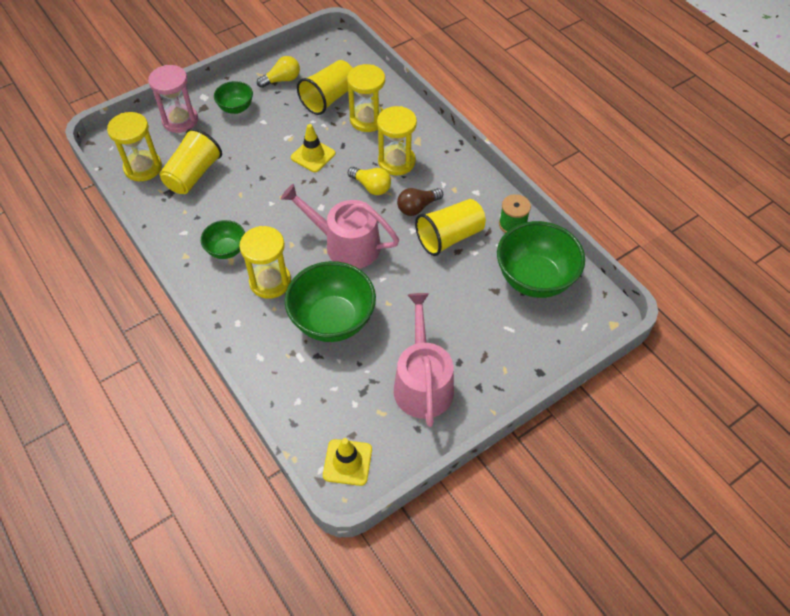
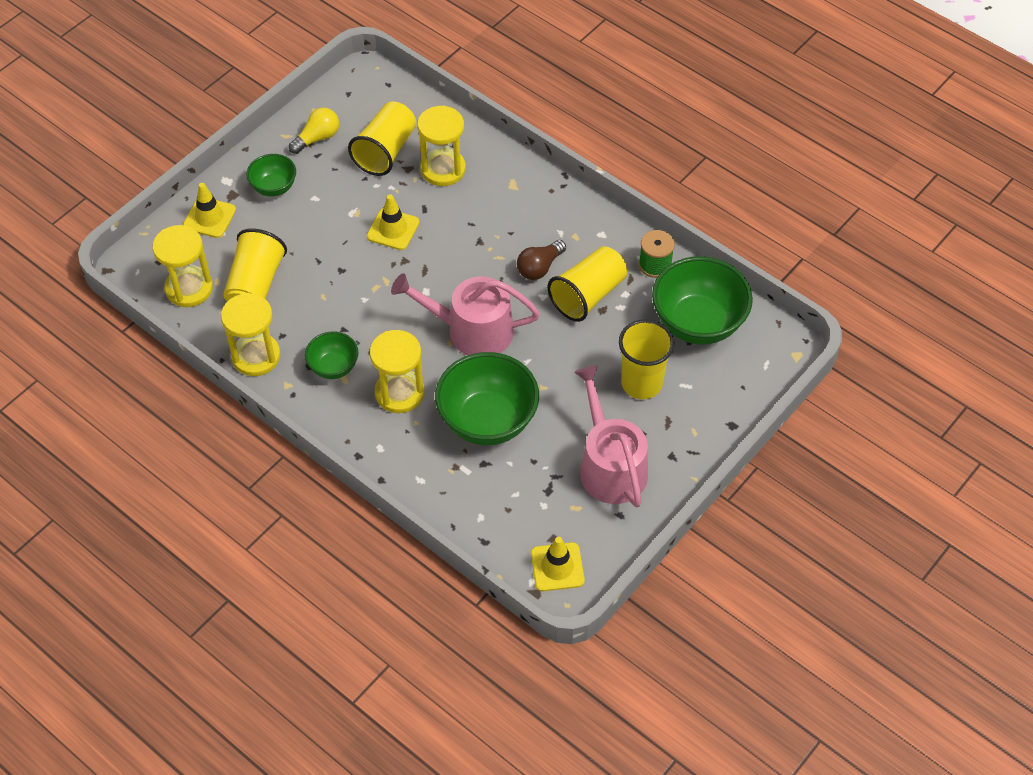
camera: 15 degrees left, 0 degrees up
pink hourglass [148,65,198,133] -> yellow traffic cone [183,183,236,238]
yellow light bulb [348,167,391,195] -> none
yellow hourglass [377,106,417,176] -> yellow hourglass moved to [221,293,281,376]
none -> yellow cup [619,319,674,399]

